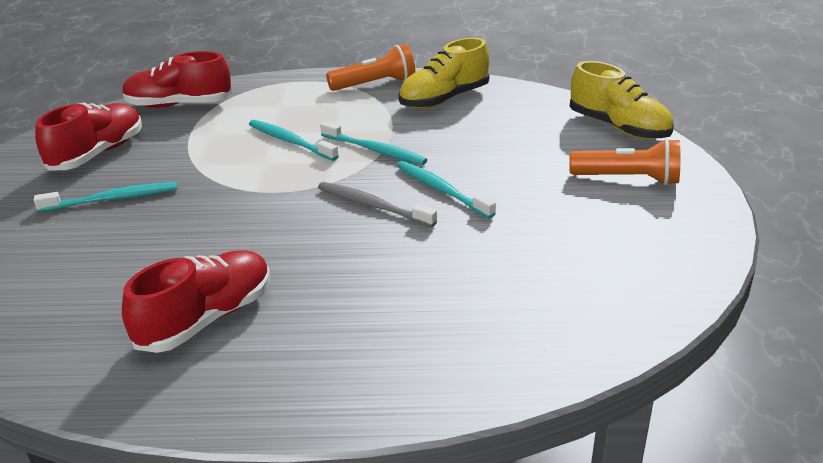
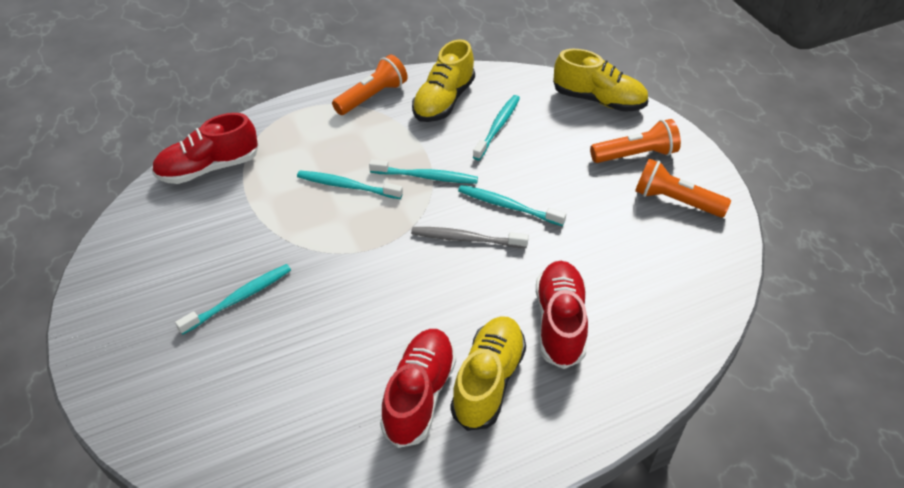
camera: 25 degrees left, 15 degrees up
red shoe [35,103,142,171] -> red shoe moved to [536,261,588,369]
none -> yellow shoe [450,316,526,431]
none -> turquoise toothbrush [473,95,520,160]
none -> orange flashlight [635,159,731,217]

